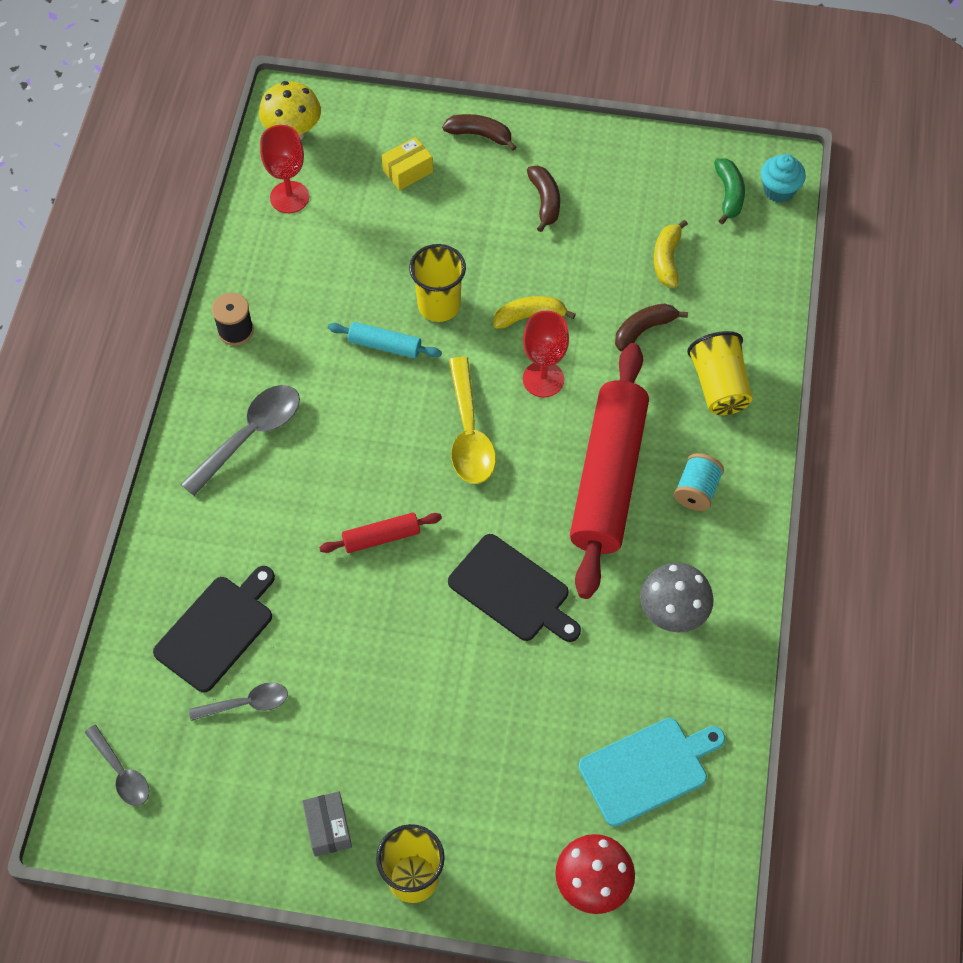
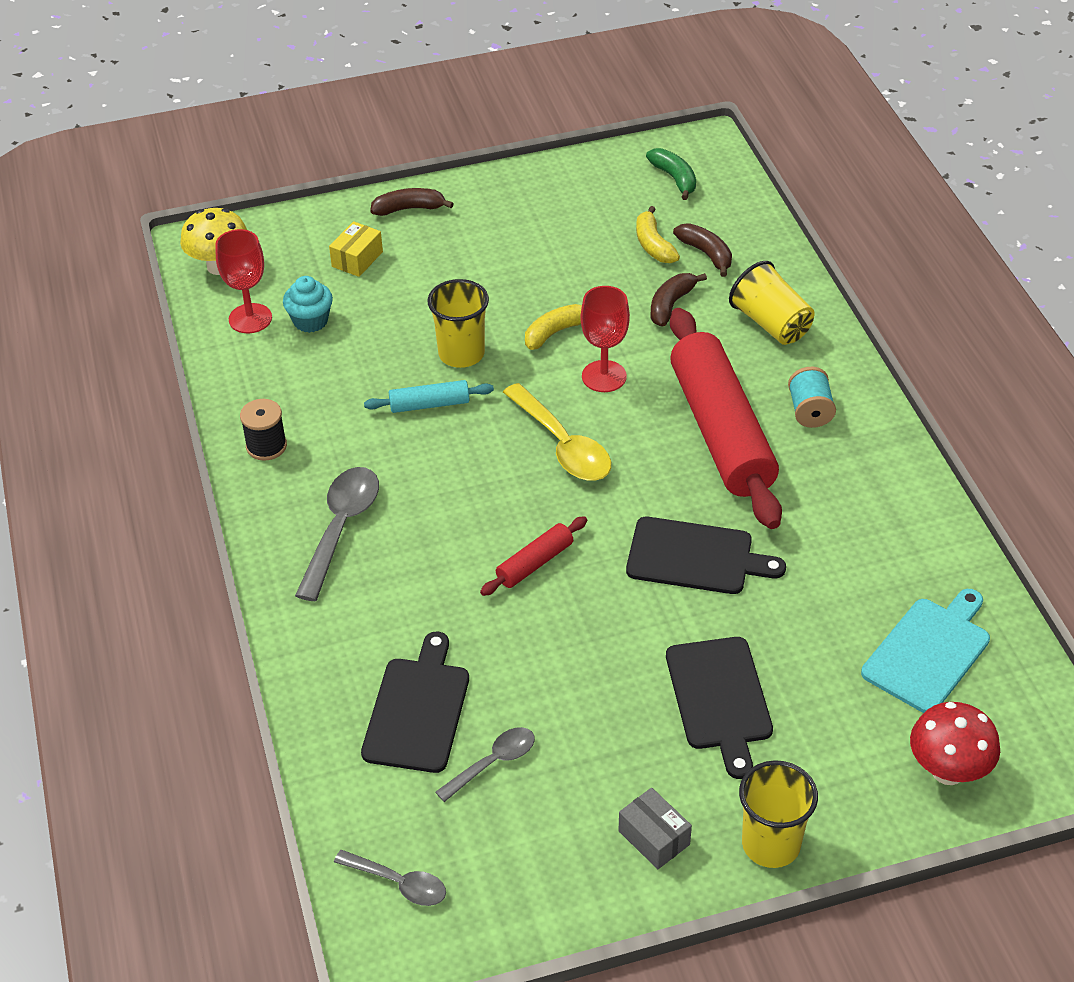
camera: 25 degrees left, 15 degrees down
brown banana [527,166,560,232] -> brown banana moved to [673,223,732,277]
grey mushroom [640,562,714,633] -> none
turquoise cupcake [761,154,806,203] -> turquoise cupcake moved to [283,276,333,333]
none -> black cutting board [666,637,773,779]

